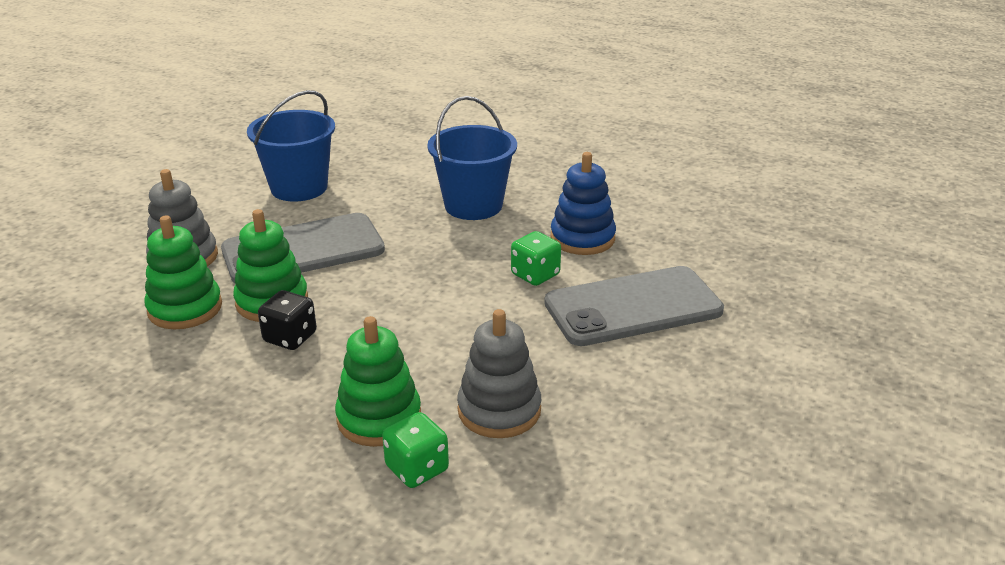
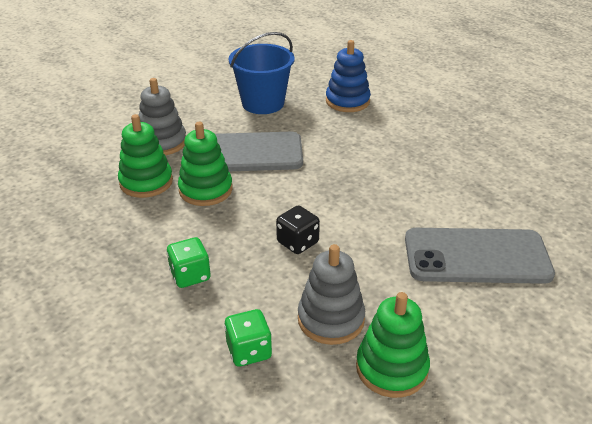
camera: 20 degrees right, 5 degrees up
black dice [258,290,317,350] -> black dice moved to [276,206,320,254]
green stacking toy [335,316,421,447] -> green stacking toy moved to [356,292,430,398]
blue bucket [427,96,517,220] -> none
green dice [511,231,561,286] -> green dice moved to [167,237,211,288]
blue stacking toy [550,152,616,255] -> blue stacking toy moved to [326,40,371,112]

